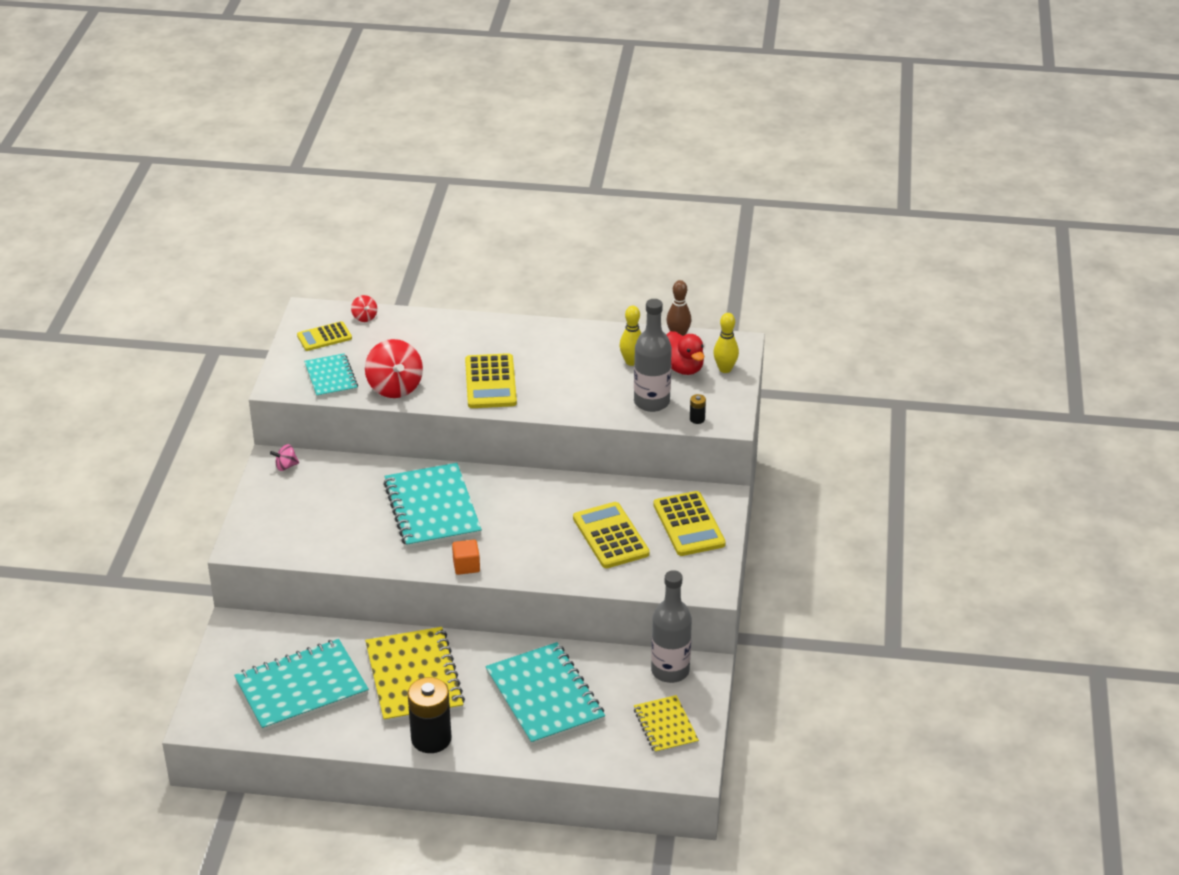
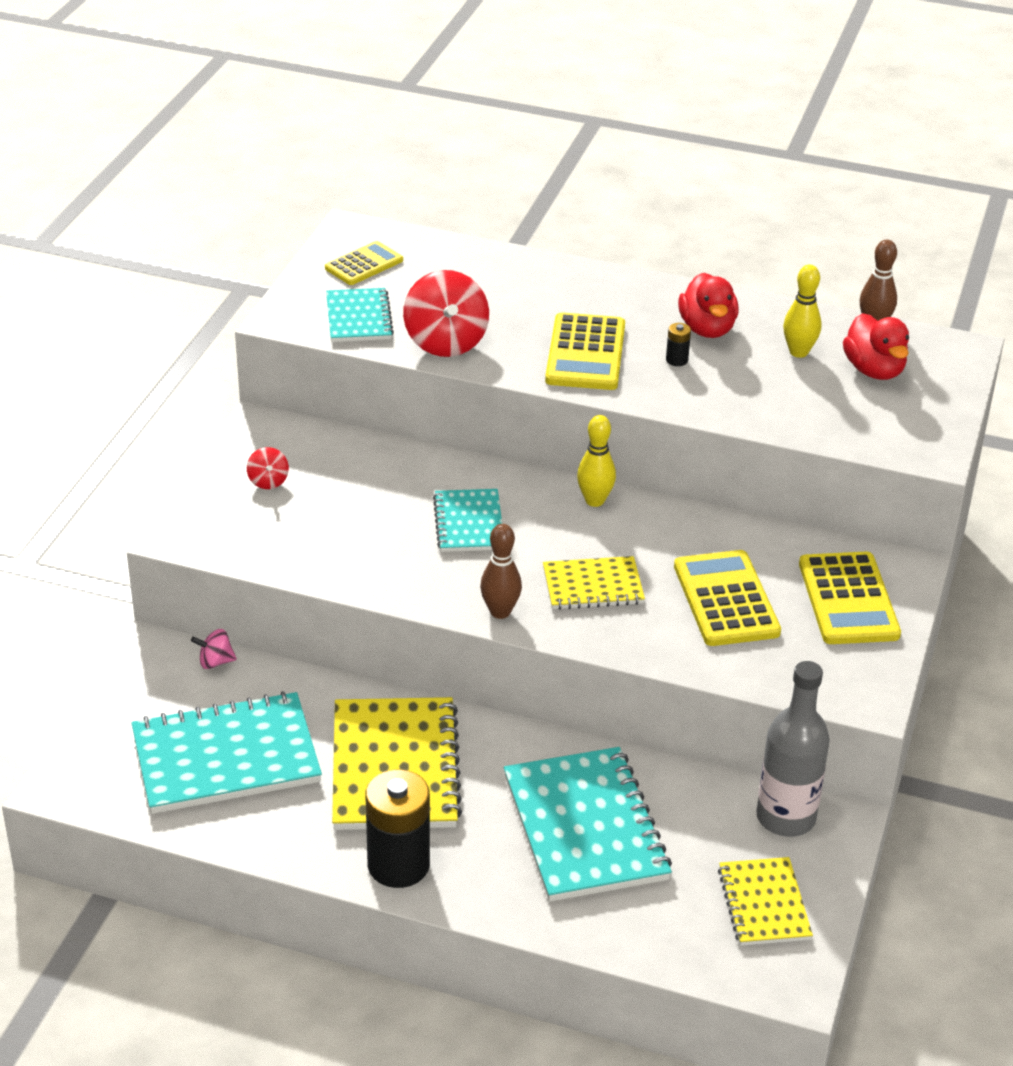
camera: 10 degrees right, 0 degrees up
pink spinning top [270,444,299,471] -> pink spinning top moved to [191,629,237,669]
yellow calculator [297,321,352,351] -> yellow calculator turned 150 degrees clockwise [325,241,403,285]
red spinning top [351,295,377,322] -> red spinning top moved to [247,447,289,489]
turquoise notebook [383,463,482,549] -> turquoise notebook [433,489,502,552], size x0.57
orange cube [452,540,480,575] -> brown bowling pin [480,524,522,619]
grey bottle [634,299,672,412] -> none
black battery [690,394,706,424] -> black battery moved to [666,323,691,366]
yellow bowling pin [713,313,739,373] -> yellow bowling pin moved to [577,415,616,507]
none -> yellow notebook [543,556,645,610]
none -> red duck [678,273,739,338]

